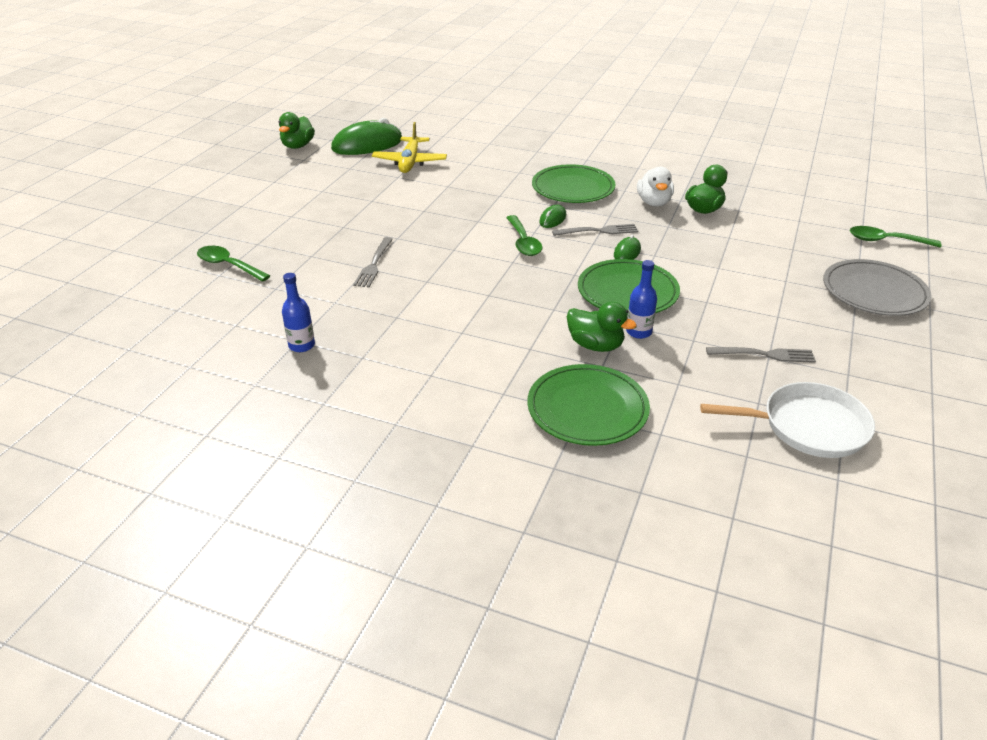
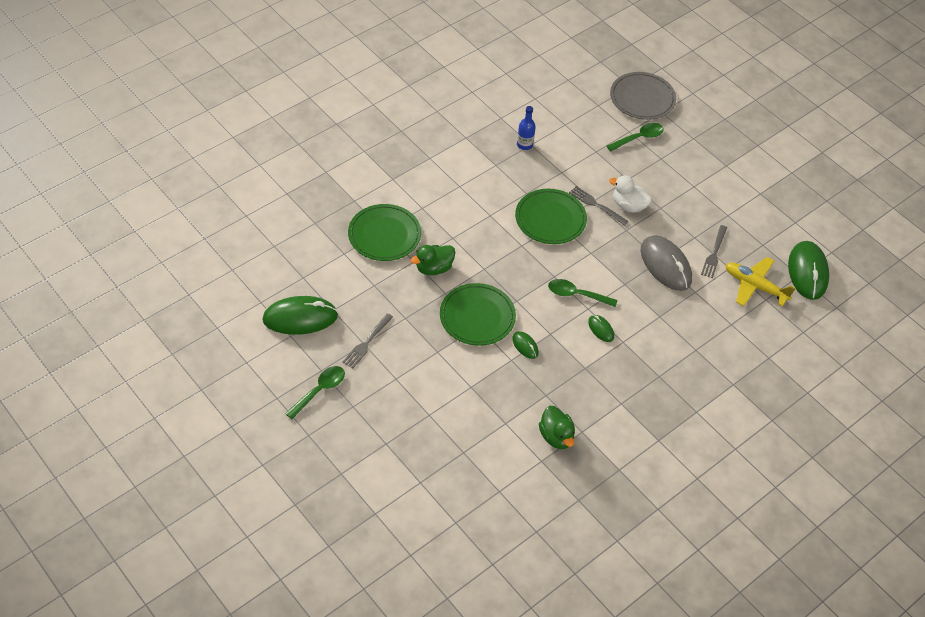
camera: 115 degrees right, 15 degrees up
green duck [279,112,315,149] -> none
green plate [532,164,615,203] -> green plate moved to [515,189,587,244]
grey fork [552,224,638,236] -> grey fork moved to [701,225,727,278]
blue bottle [626,260,657,339] -> none
white duck [637,167,674,207] -> white duck moved to [609,175,652,213]
white pan [700,382,875,458] -> green mouse [262,296,338,335]
grey plate [823,259,932,316] -> grey plate moved to [610,72,676,120]
green spoon [850,226,942,248] -> green spoon moved to [285,366,345,419]
none -> grey mouse [640,235,692,291]

